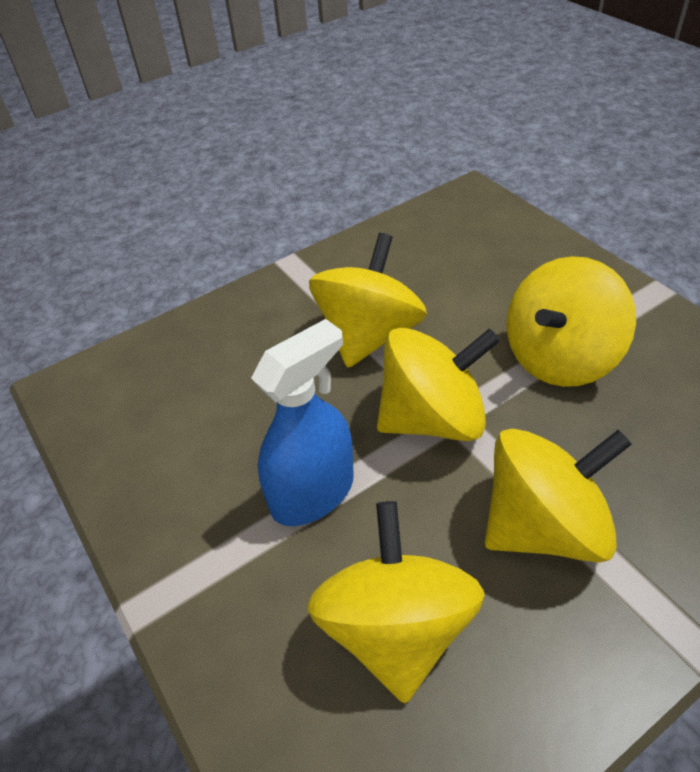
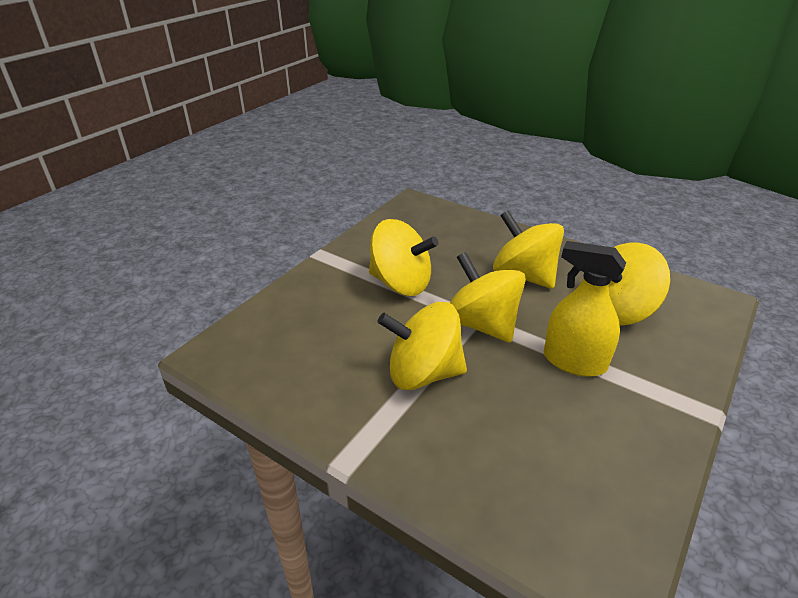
camera: 115 degrees left, 10 degrees down
blue spray bottle [251,319,354,526] -> yellow spray bottle [544,241,626,377]

